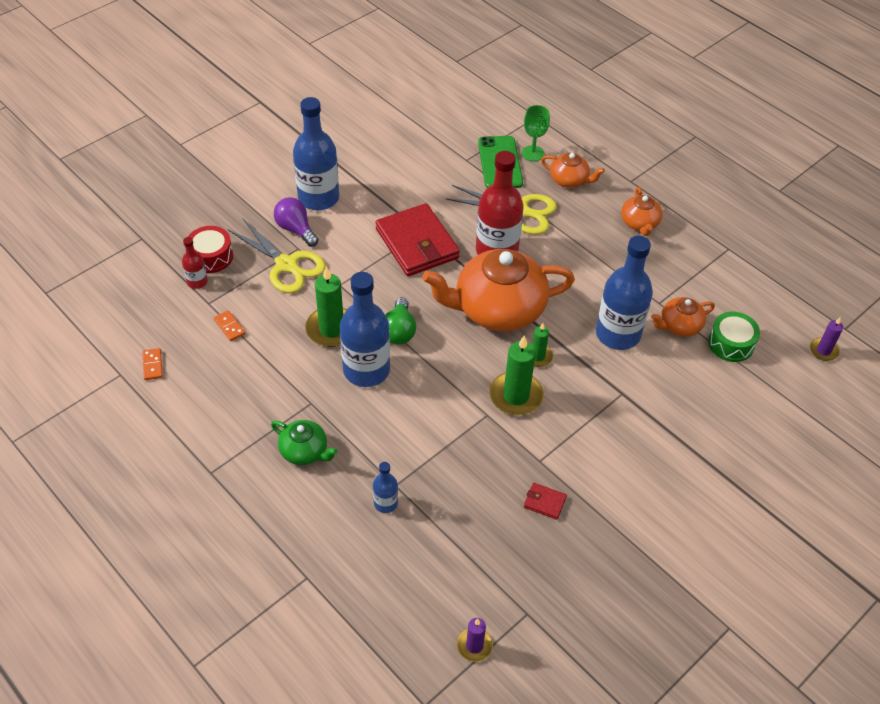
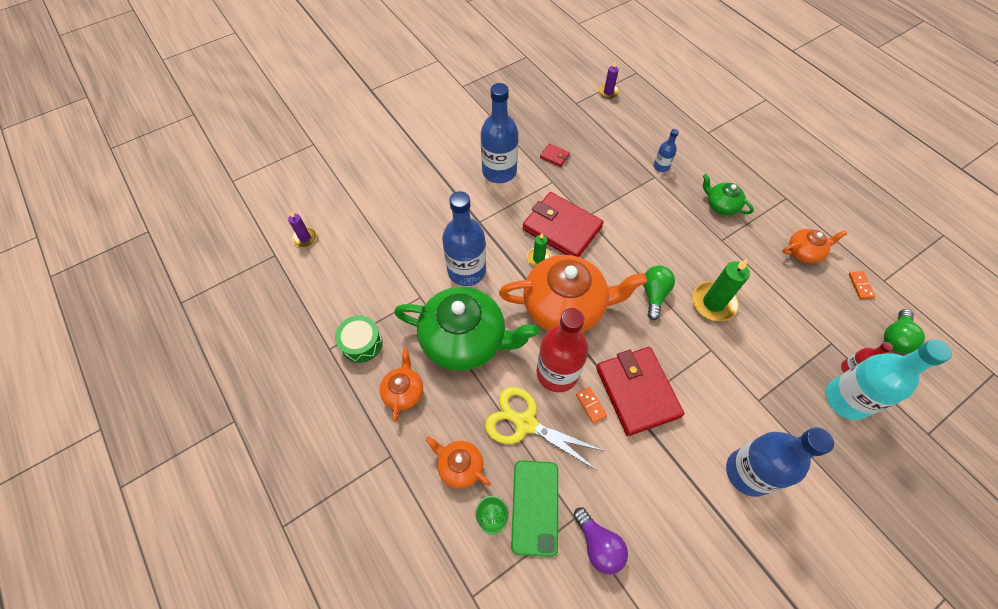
camera: 170 degrees left, 10 degrees up
red drum [188,226,233,273] -> turquoise bottle [826,339,952,420]
orange domino [214,310,245,341] -> orange domino moved to [576,387,607,423]
yellow scissors [227,219,326,293] -> none
purple light bulb [274,197,318,247] -> purple light bulb moved to [573,508,628,574]
blue bottle [340,272,390,387] -> blue bottle moved to [481,83,518,183]
green candle [489,335,544,415] -> red wallet [522,192,604,257]
orange teapot [651,297,715,337] -> orange teapot moved to [782,229,847,263]
green drum [708,312,760,362] -> green drum moved to [335,315,382,363]
none -> green teapot [394,287,539,371]
none -> green light bulb [884,309,925,354]

